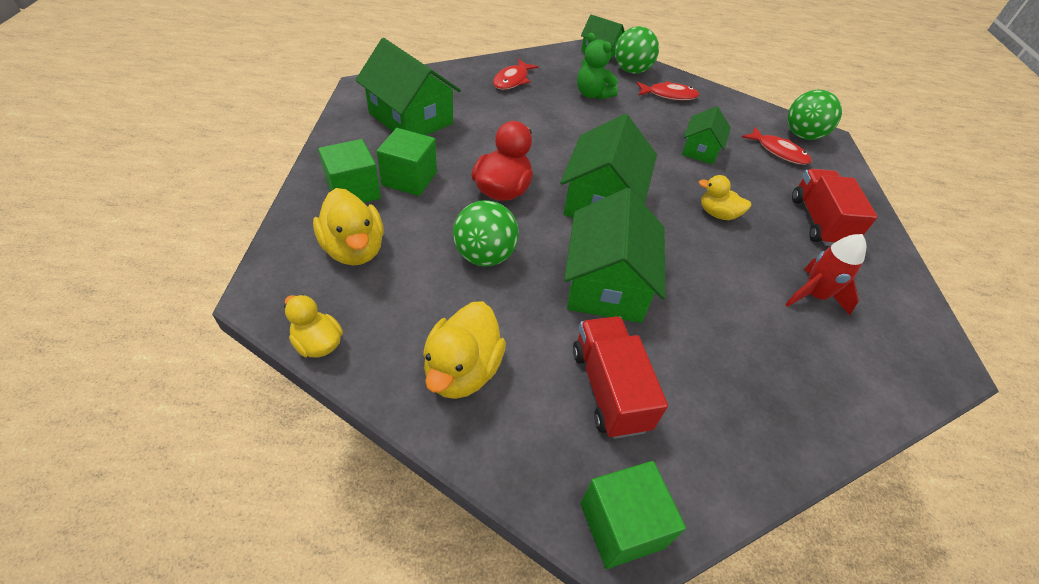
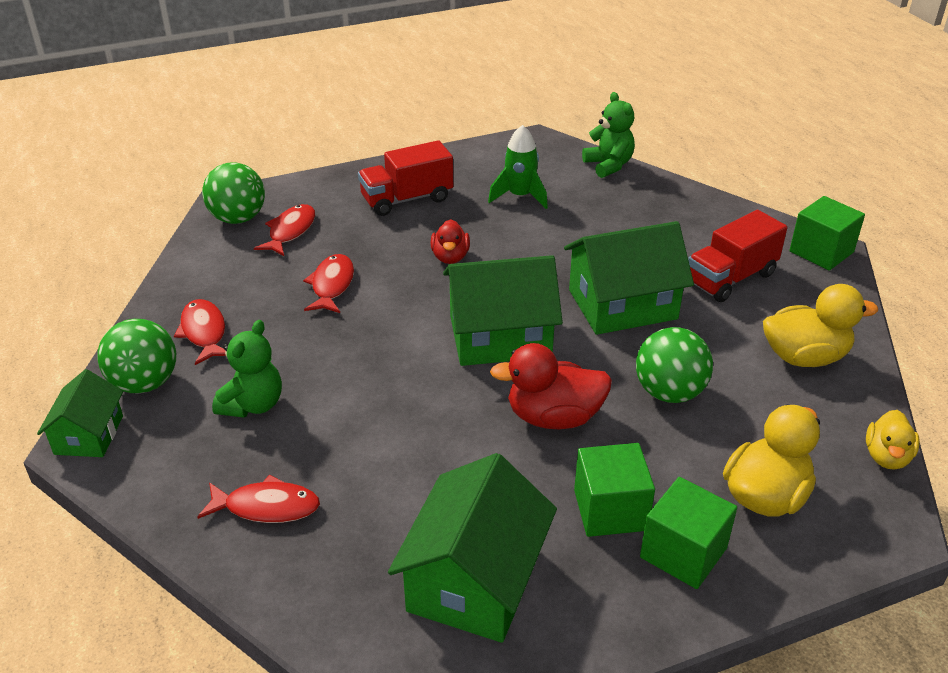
camera: 110 degrees left, 10 degrees down
green house [682,106,731,164] -> red fish [303,254,354,313]
yellow duck [699,175,751,220] -> red duck [431,219,470,264]
red rocket [785,234,866,315] -> green rocket [488,125,548,209]
none -> green teddy bear [582,92,635,178]

